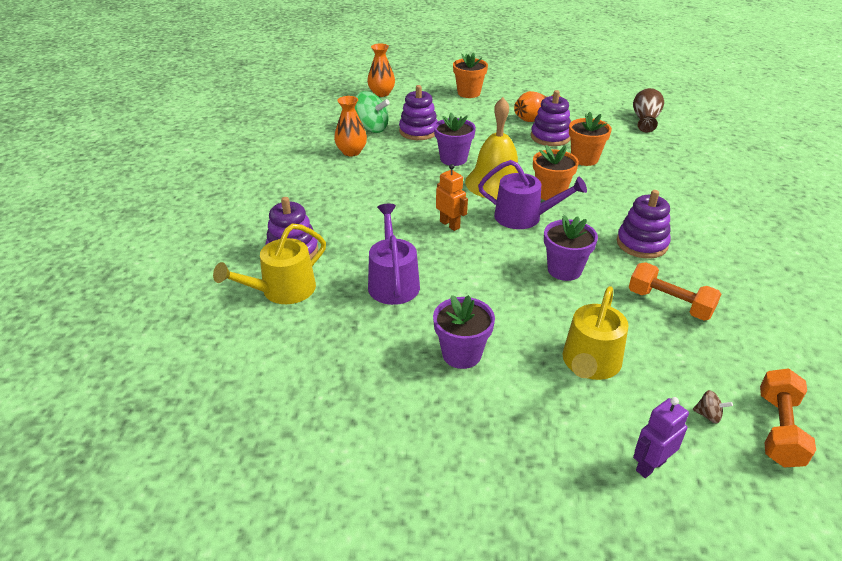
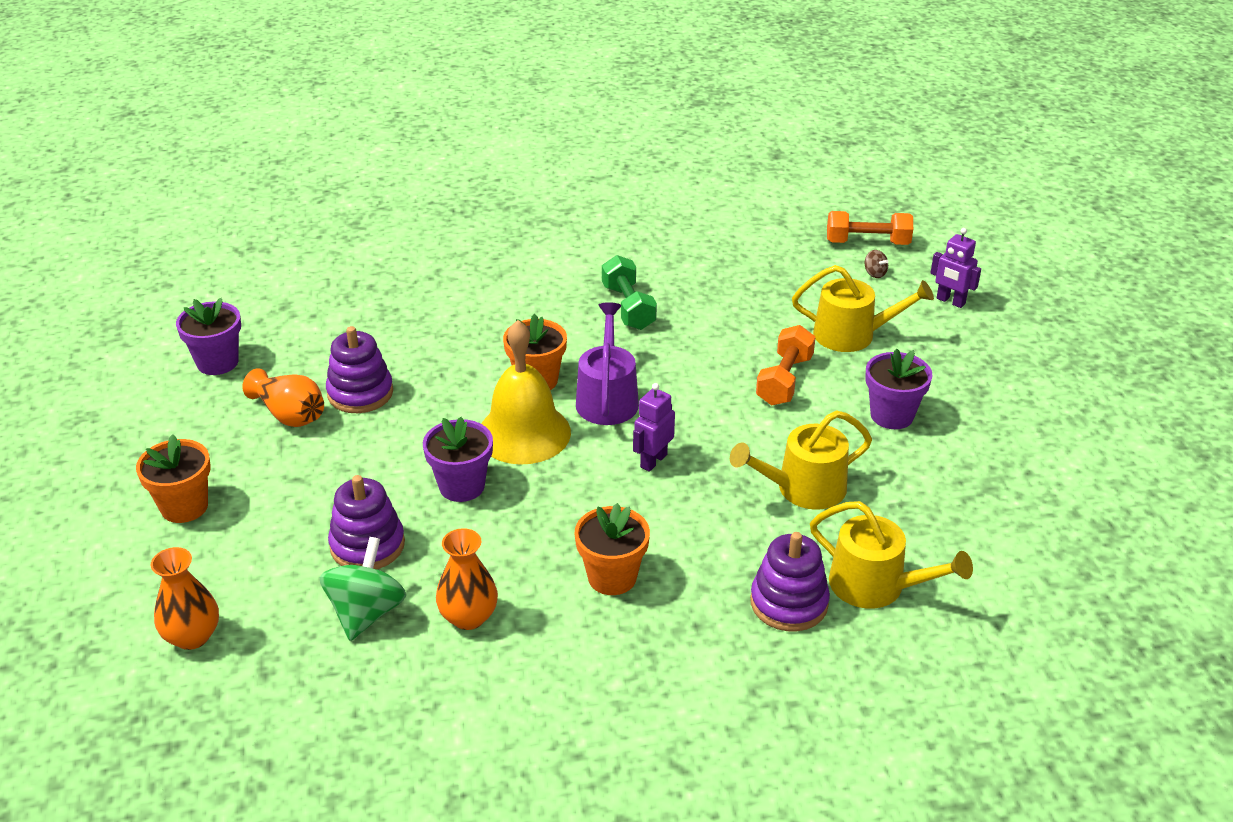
camera: 105 degrees left, 0 degrees up
purple watering can [368,204,420,305] -> yellow watering can [730,411,872,510]
orange robot [436,164,468,231] -> purple robot [633,383,675,472]
purple flower pot [544,215,598,281] -> purple flower pot moved to [176,298,241,375]
orange flower pot [569,112,612,166] -> orange flower pot moved to [575,503,650,595]
purple stacking toy [617,190,671,259] -> green dumbbell [602,255,657,330]
orange dumbbell [629,262,721,321] -> orange dumbbell moved to [756,325,816,405]
brown vase [633,88,664,132] -> none
brown spinning top [693,390,733,423] -> brown spinning top turned 135 degrees clockwise [865,250,888,278]

